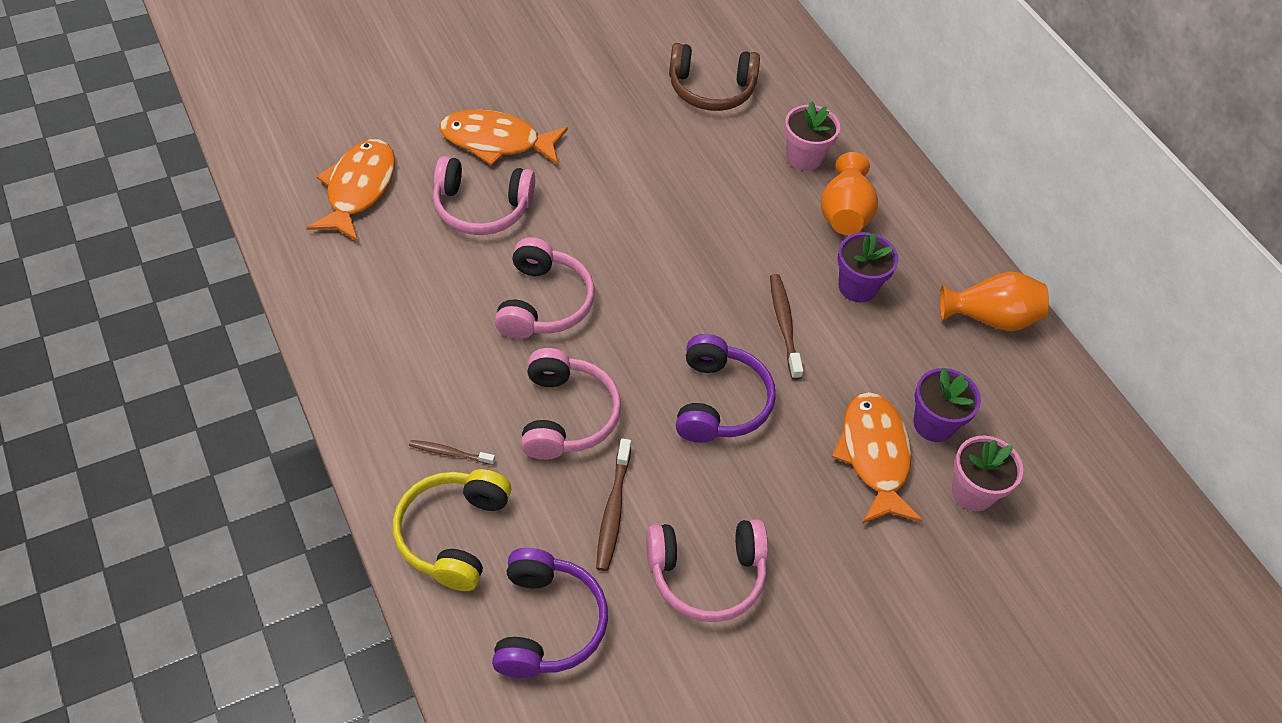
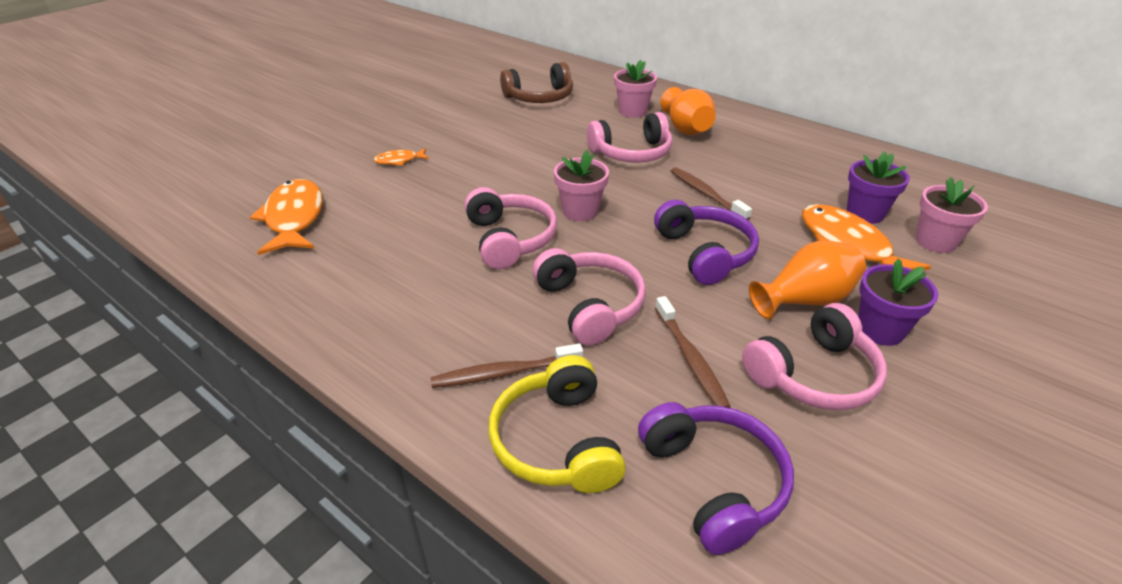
camera: 20 degrees left, 15 degrees down
brown toothbrush [409,440,495,465] -> brown toothbrush [431,343,583,388], size x1.60
pink headphones [433,156,535,235] -> pink headphones moved to [587,112,672,163]
orange fish [439,109,568,166] -> orange fish [374,148,429,166], size x0.49
purple flower pot [838,232,898,302] -> purple flower pot moved to [858,259,938,346]
orange vase [940,272,1049,331] -> orange vase moved to [749,241,866,319]
none -> pink flower pot [554,150,609,221]

